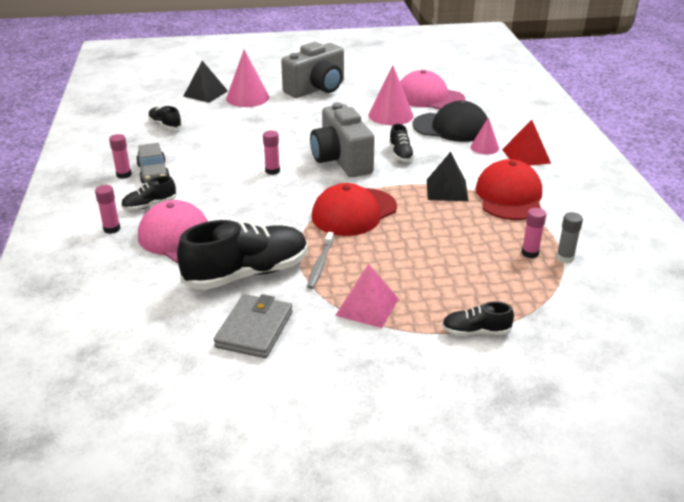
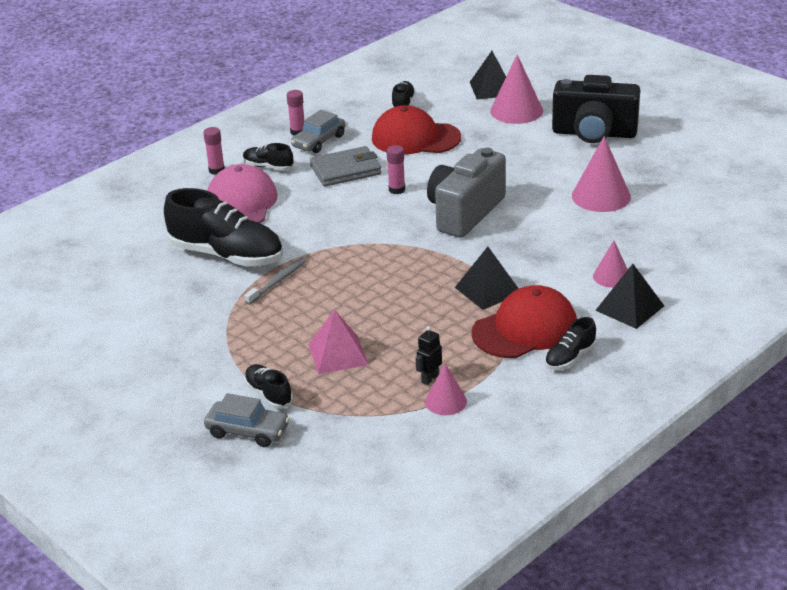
camera: 55 degrees right, 0 degrees up
grey wallet [214,294,293,358] -> grey wallet moved to [310,146,381,187]
grey camera [281,42,344,98] -> black camera [552,75,640,143]
grey toothbrush [307,232,334,289] -> grey toothbrush turned 150 degrees clockwise [244,257,307,304]
red cap [312,183,397,236] -> red cap moved to [372,105,461,154]
pink pyramid [335,264,399,328] -> pink pyramid moved to [308,309,369,374]
black shoe [389,124,415,162] -> black shoe moved to [545,317,597,370]
pink cap [400,70,465,110] -> none
black cap [412,101,487,142] -> none
red pyramid [502,120,551,166] -> black pyramid [595,264,664,329]
pink glue stick [521,208,546,258] -> black robot [416,326,442,385]
grey glue stick [556,212,583,263] -> pink cone [425,364,467,415]
none -> grey car [204,393,290,447]

